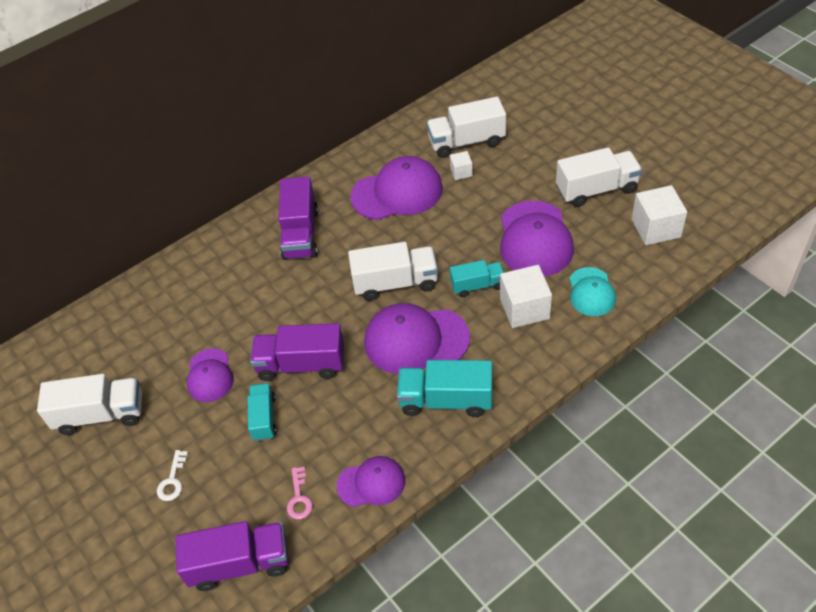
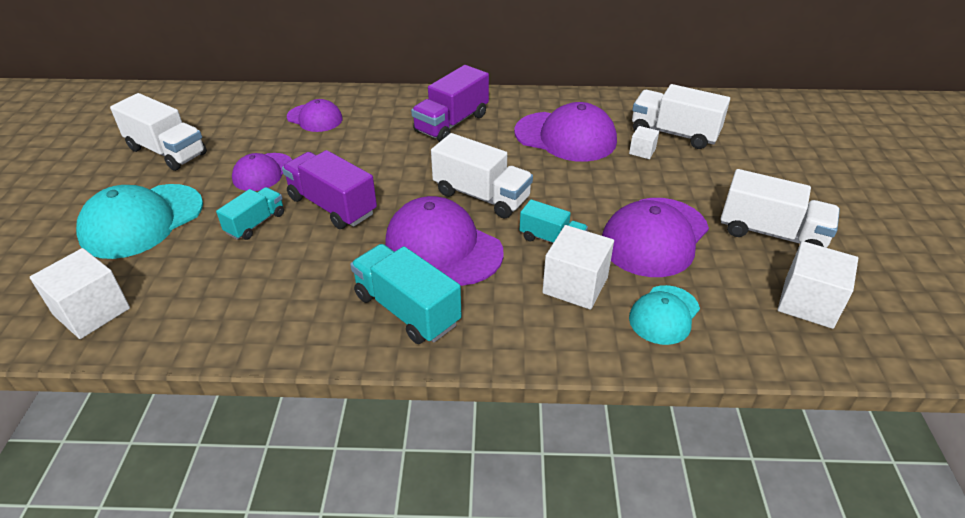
camera: 35 degrees right, 10 degrees down
white key [157,450,188,501] -> turquoise cap [76,184,203,259]
purple truck [175,521,289,591] -> white cube [30,248,130,339]
pink key [287,467,313,519] -> none
purple cap [337,456,405,507] -> purple cap moved to [287,99,343,132]

